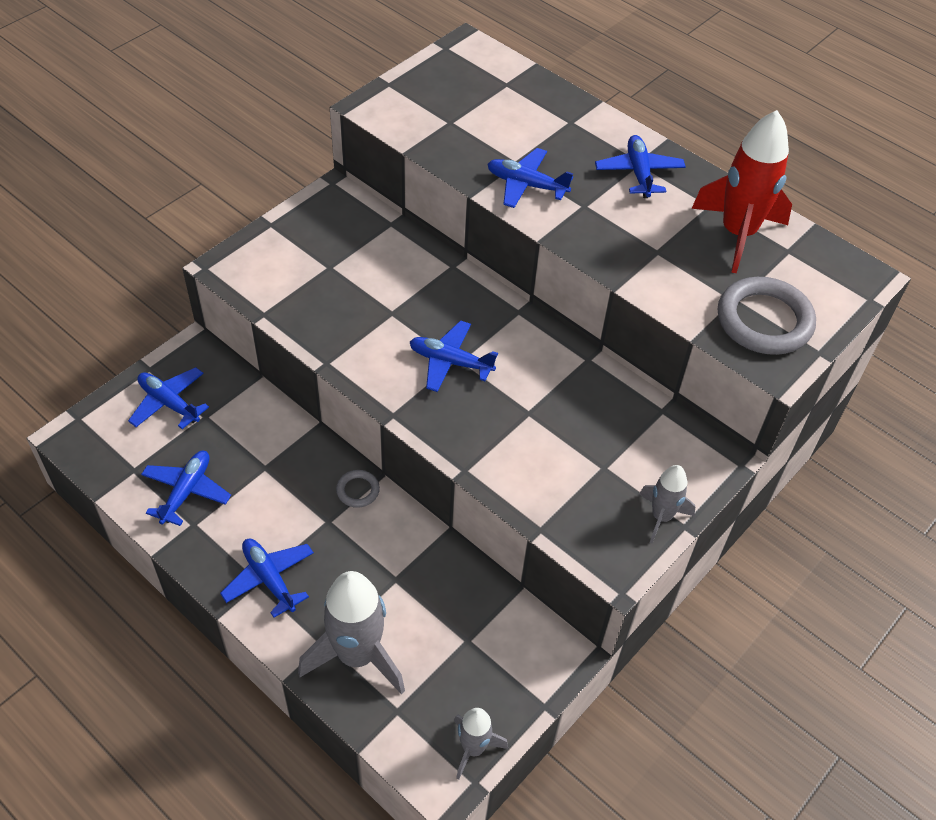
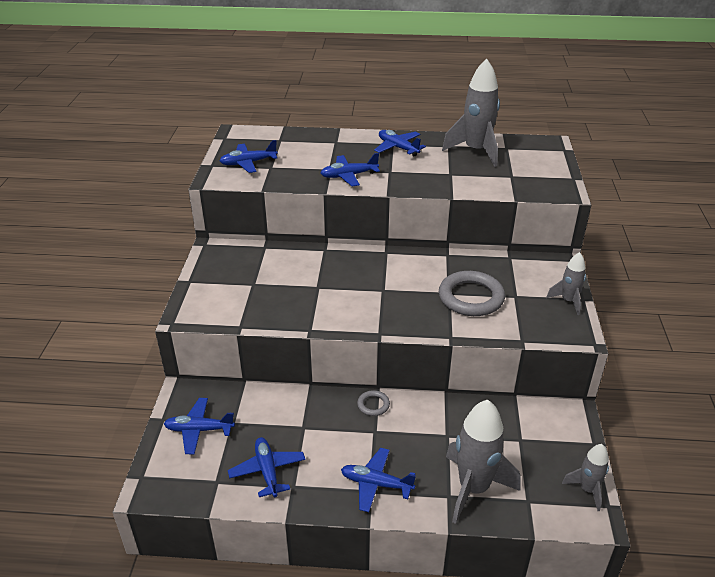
camera: 35 degrees left, 15 degrees down
blue plane [410,320,498,392] -> blue plane moved to [220,140,278,173]
red rocket [691,110,792,273] -> grey rocket [442,59,500,167]
grey ring [718,277,816,355] -> grey ring moved to [439,271,505,316]

